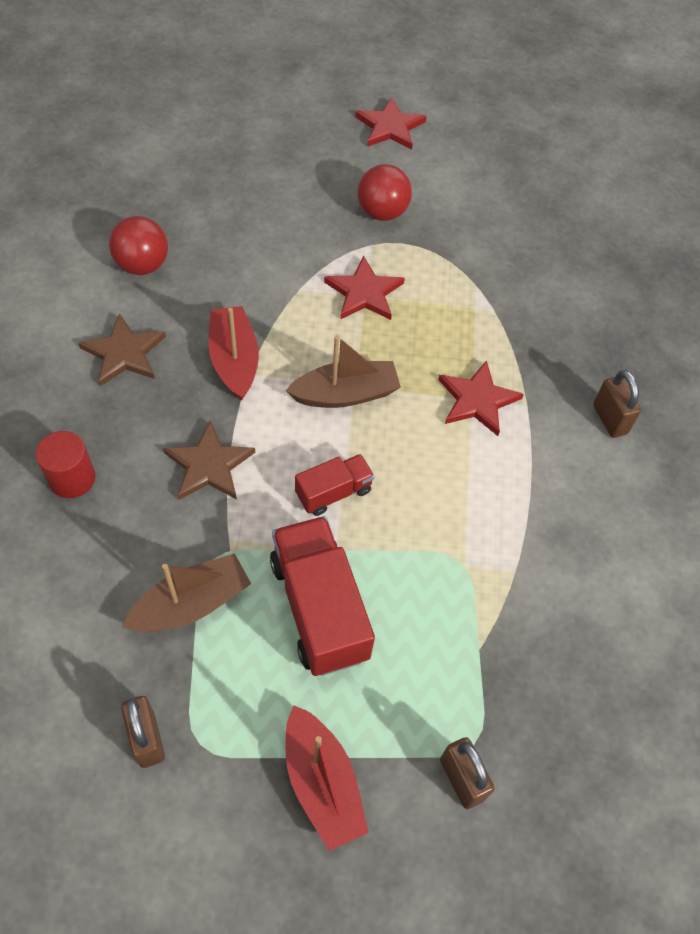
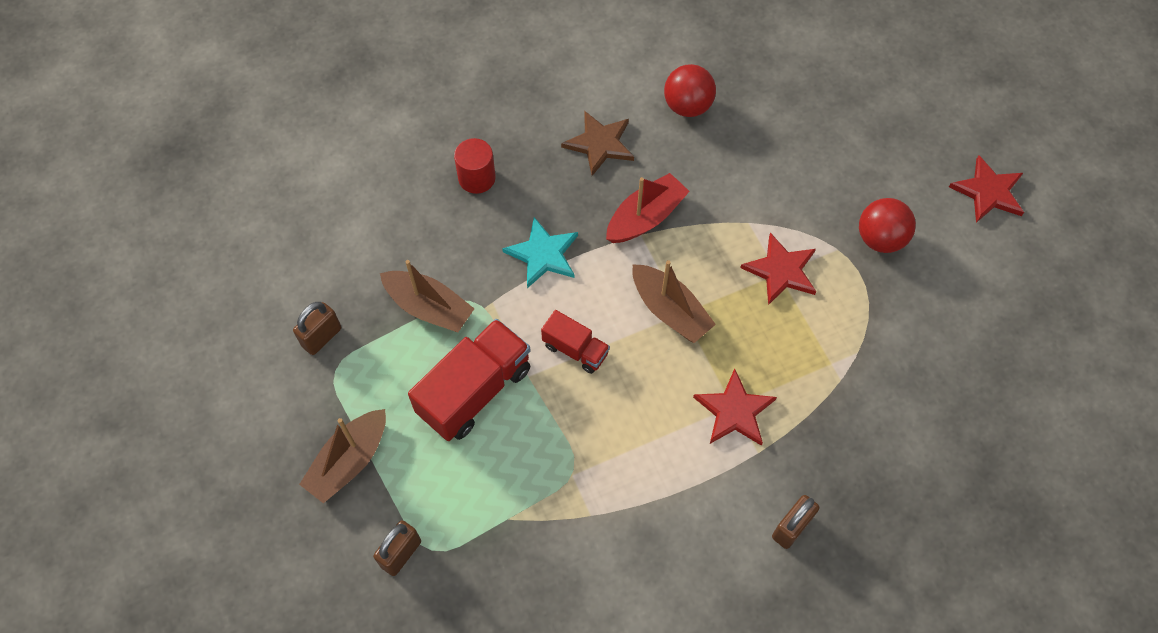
camera: 65 degrees right, 5 degrees up
brown star [163,420,255,500] -> turquoise star [502,217,578,288]
red boat [286,705,369,851] -> brown boat [299,409,386,504]

